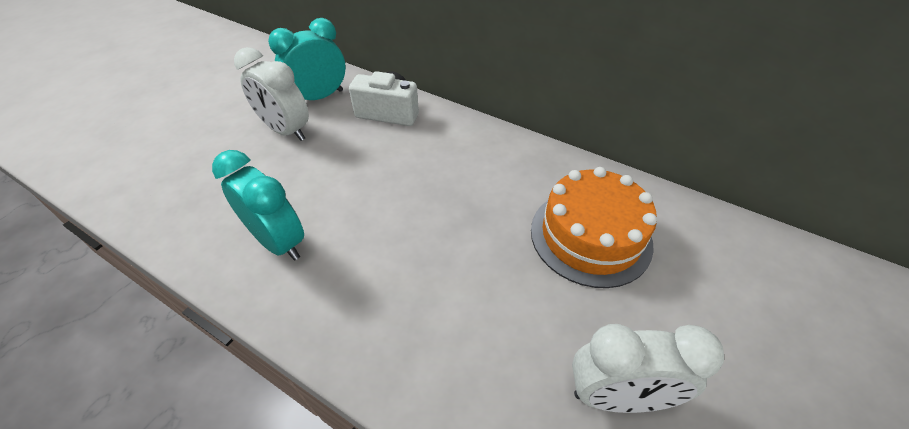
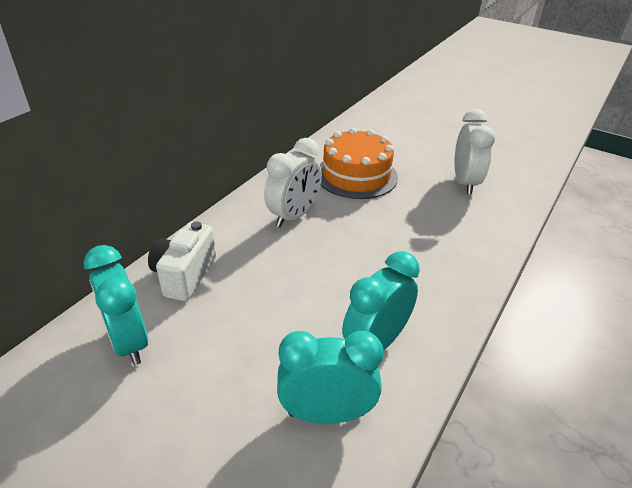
camera: 90 degrees left, 10 degrees down
white clock [234,47,309,141] -> white clock moved to [264,138,322,227]
none -> turquoise clock [277,331,383,424]

